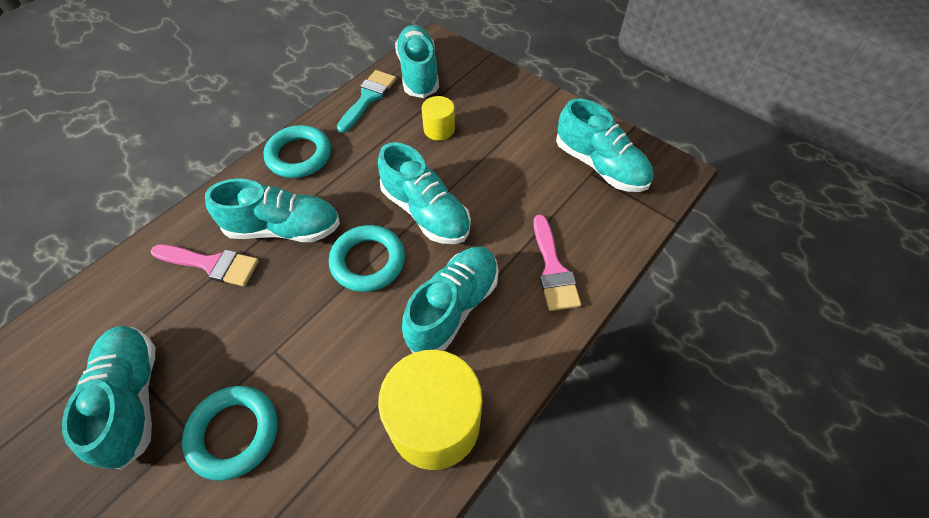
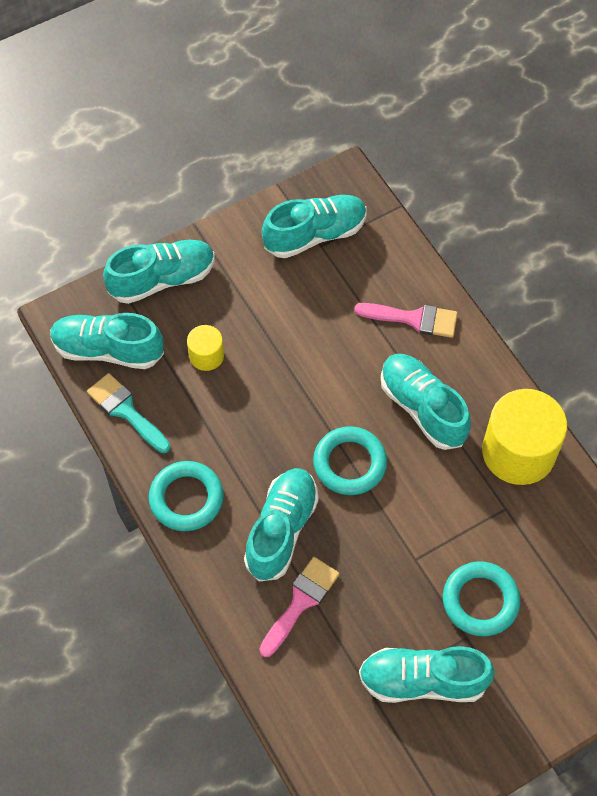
camera: 70 degrees left, 5 degrees up
turquoise shoe [378,142,471,244] -> turquoise shoe moved to [103,240,215,304]

